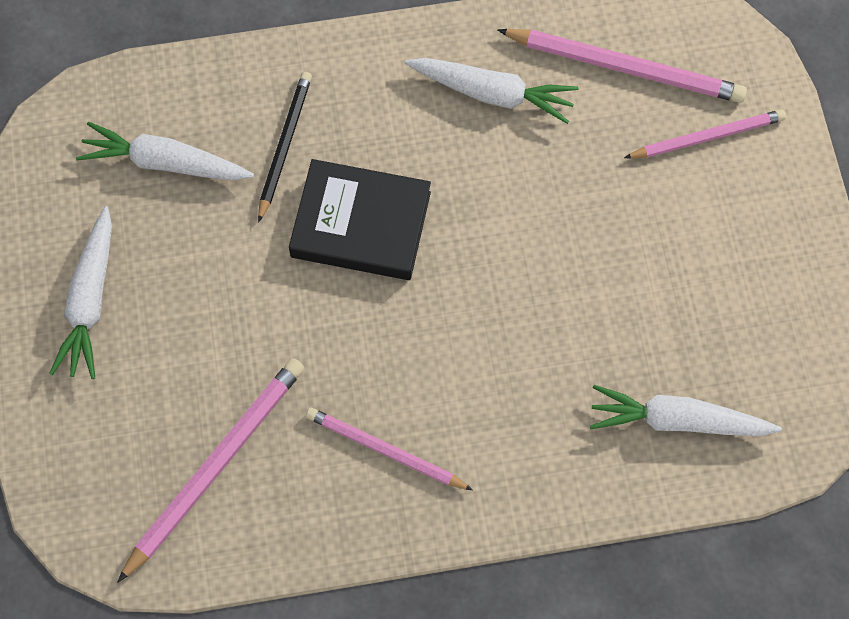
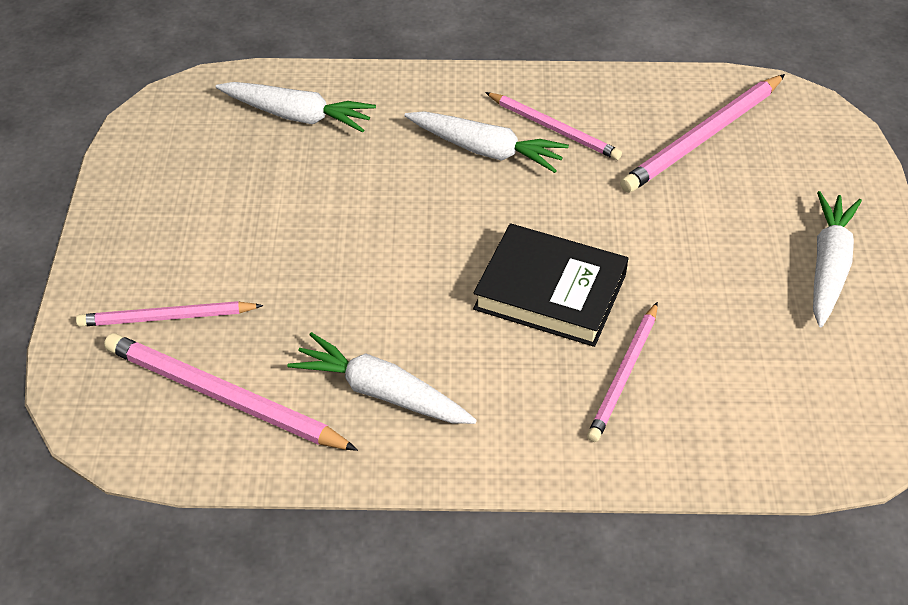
camera: 170 degrees left, 20 degrees down
white carrot [76,122,254,181] -> white carrot moved to [405,111,569,173]
black pencil [258,72,312,223] -> pink pencil [587,302,658,442]

